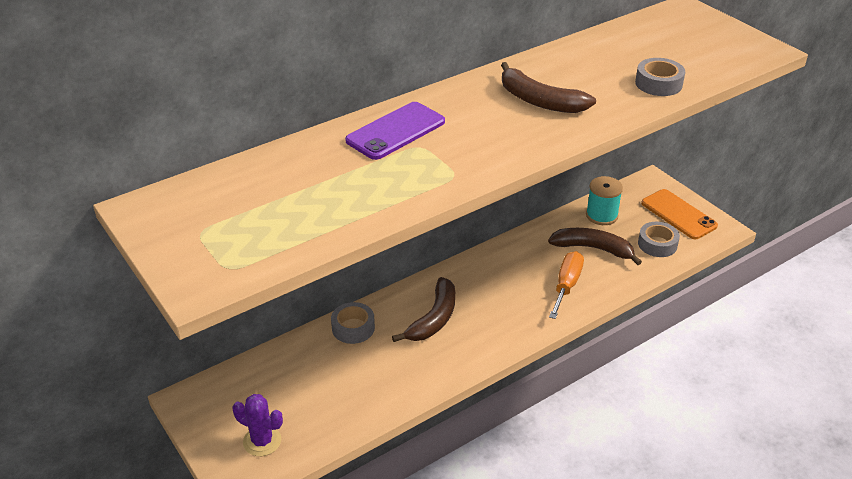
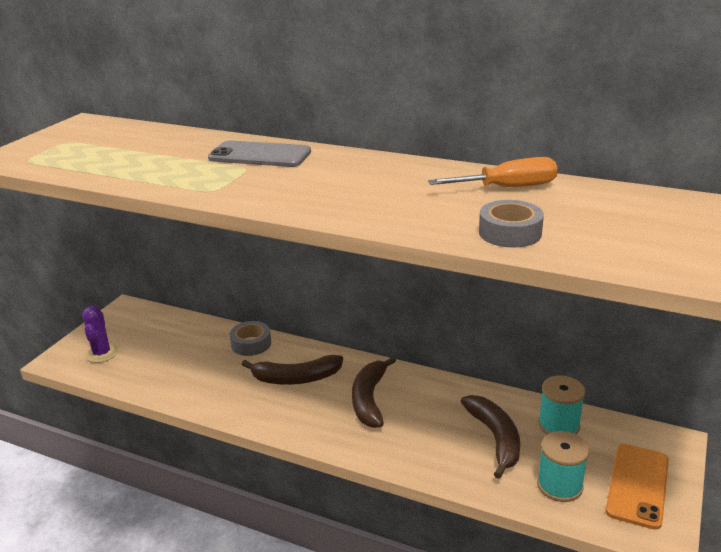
camera: 60 degrees right, 10 degrees down
purple phone [345,102,445,160] -> grey phone [208,140,311,167]
brown banana [501,62,596,113] -> brown banana moved to [352,357,396,428]
orange screwdriver [549,251,584,319] -> orange screwdriver moved to [428,157,558,187]
grey tape [638,222,680,257] -> turquoise spool [537,431,589,502]

